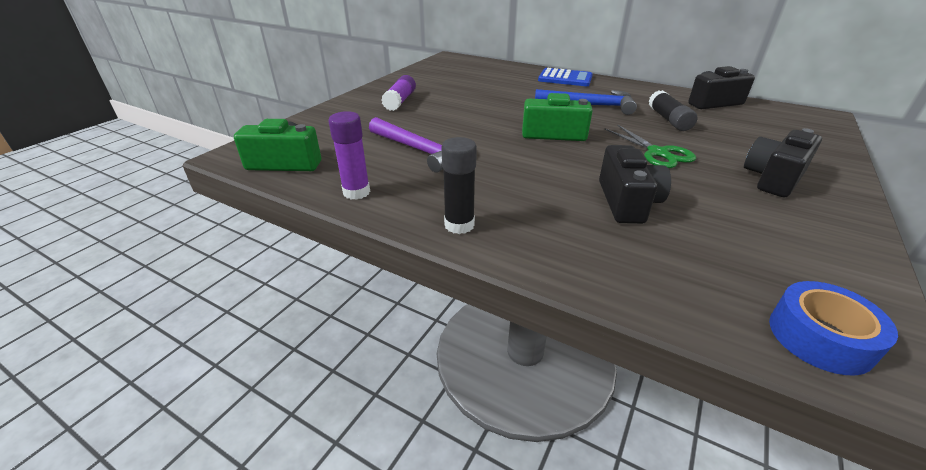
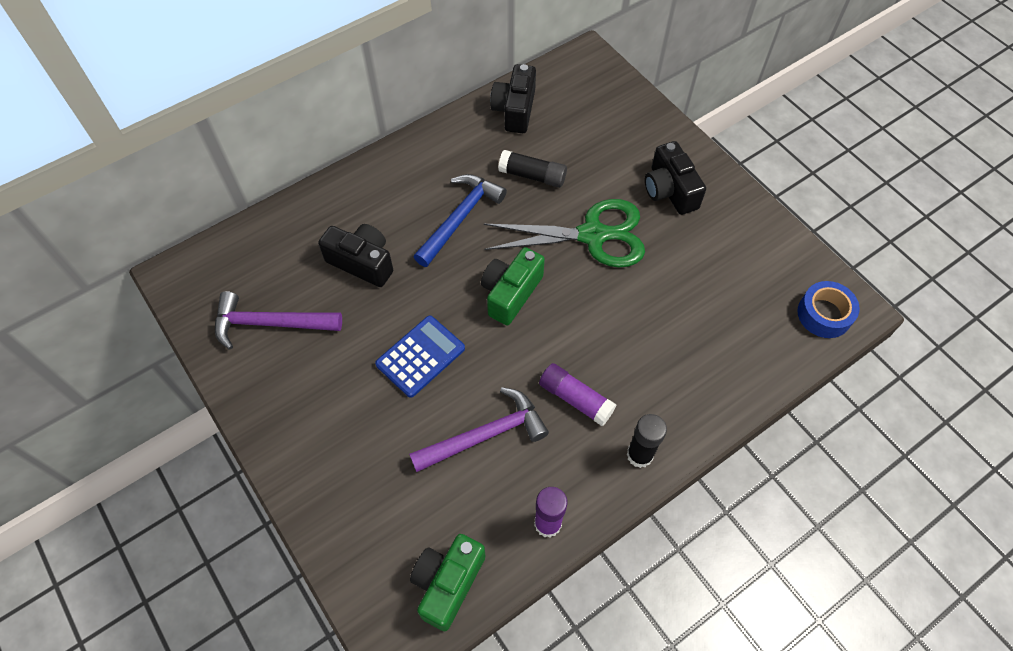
camera: 65 degrees left, 25 degrees up
purple glue stick [381,75,416,111] -> purple glue stick moved to [539,363,617,426]
blue calculator [538,68,593,86] -> blue calculator moved to [375,316,465,398]
black camera [599,145,671,224] -> black camera moved to [318,224,393,287]
green scissors [604,124,696,168] -> green scissors [484,199,645,267], size x1.61
none -> purple hammer [215,291,342,350]

